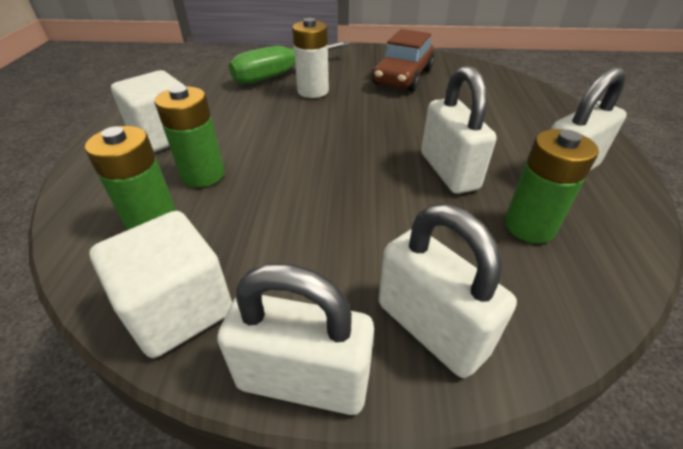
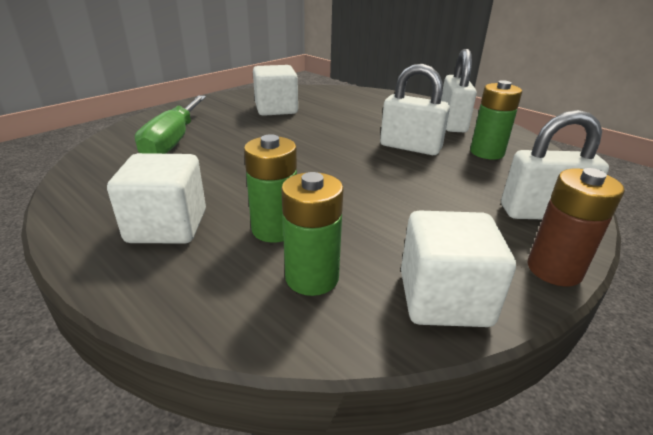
camera: 50 degrees left, 10 degrees down
white padlock [217,263,374,415] -> brown battery [527,168,625,287]
white battery [292,18,329,98] -> none
brown car [372,29,434,91] -> white cube [253,65,298,116]

